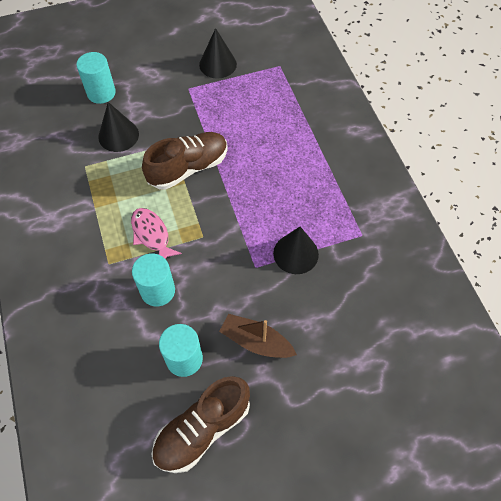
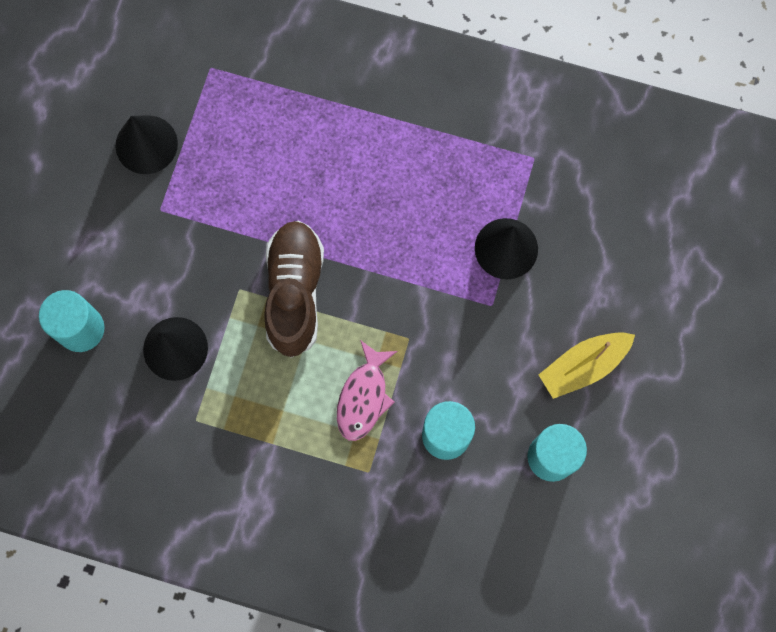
camera: 55 degrees left, 15 degrees up
pink fish [131,208,182,259] -> pink fish turned 75 degrees counterclockwise [337,340,398,441]
brown shoe [151,376,250,473] -> none
brown boat [219,314,297,358] -> yellow boat [539,332,635,399]

